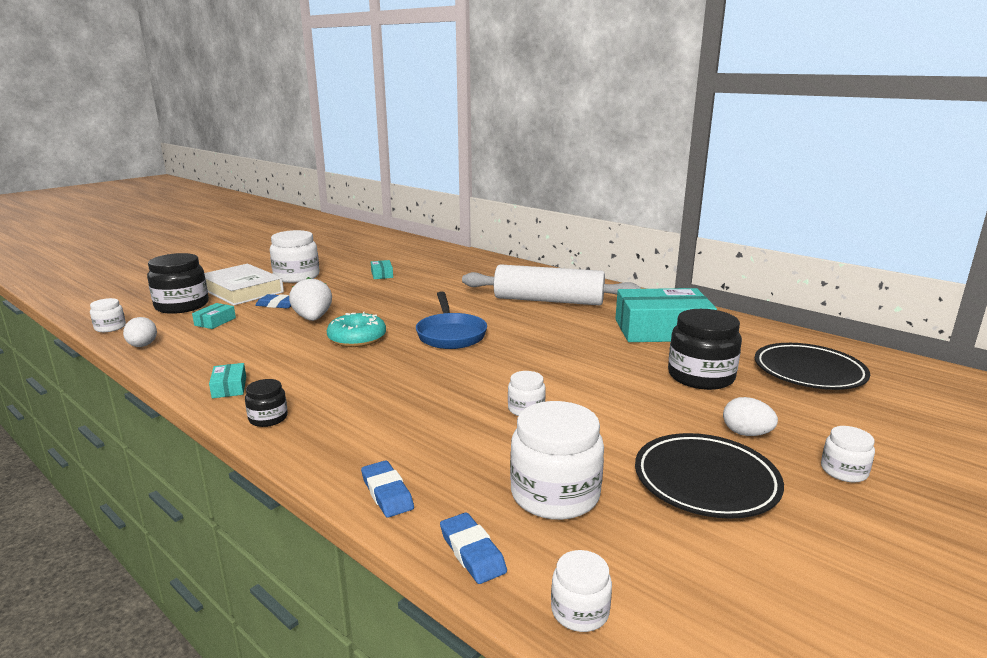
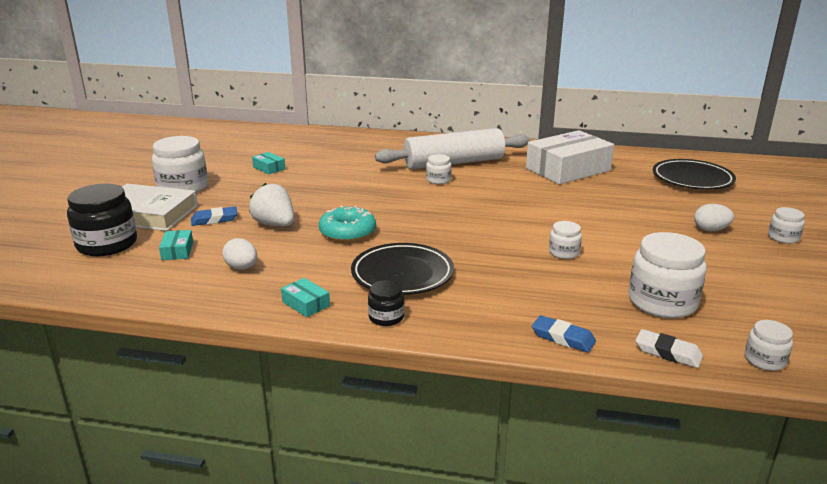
camera: 30 degrees left, 5 degrees up
white jar [90,298,126,332] -> white jar moved to [426,154,451,184]
white egg [123,317,157,347] -> white egg moved to [222,238,257,270]
blue pan [416,291,487,349] -> none
blue eraser [440,512,507,584] -> white eraser [636,329,703,368]
turquoise box [615,288,717,342] -> white box [526,130,614,185]
black plate [635,433,784,519] -> black plate moved to [351,243,454,295]
black jar [668,309,742,390] -> none

